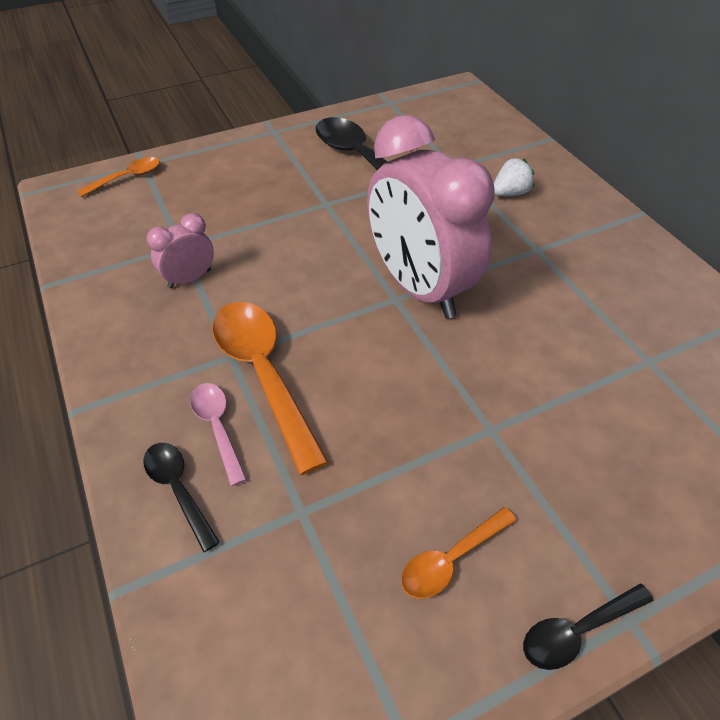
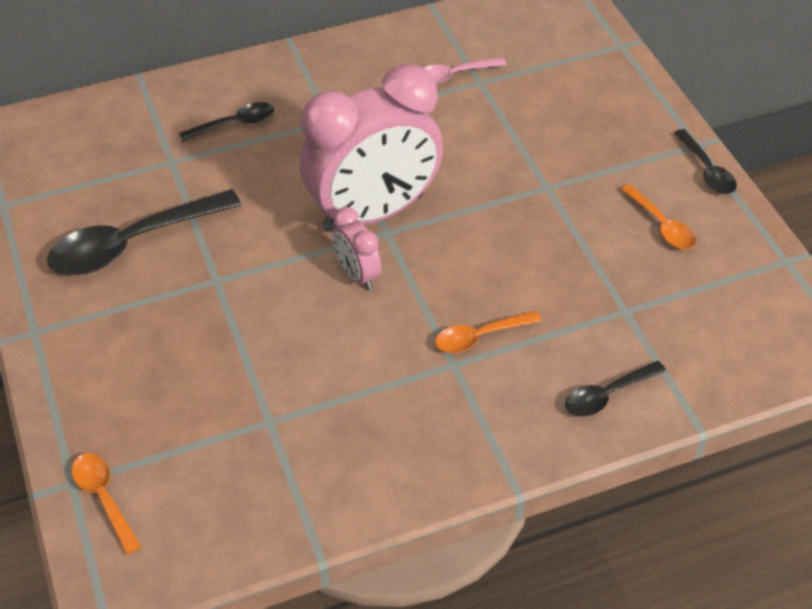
camera: 85 degrees left, 0 degrees up
pink clock [147,213,214,288] -> pink clock moved to [333,207,381,290]
pink spoon [190,383,247,486] -> pink spoon moved to [424,57,507,84]
orange spoon [212,302,328,475] -> orange spoon [435,311,542,353], size x0.53
white strawberry [494,158,534,196] -> black spoon [179,102,274,142]

